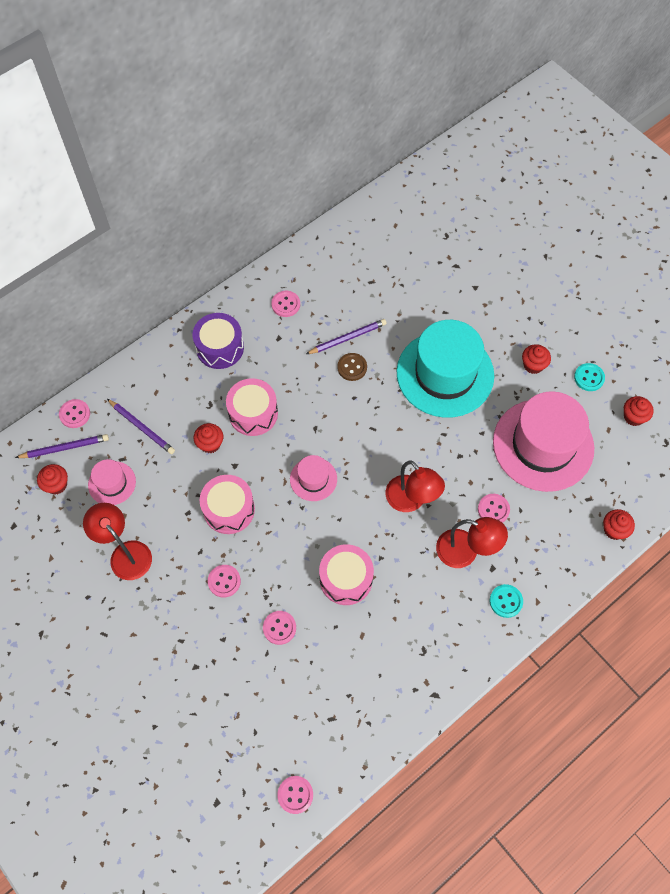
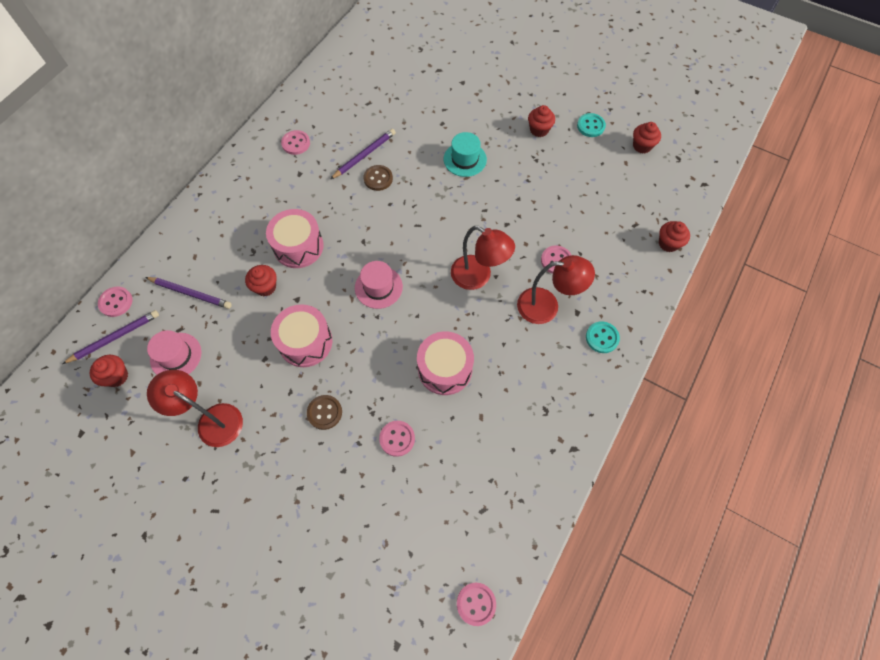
camera: 20 degrees left, 0 degrees up
purple drum [192,313,244,369] -> none
pink button [208,565,241,598] -> brown button [307,395,342,430]
turquoise hat [397,320,494,418] -> turquoise hat [444,132,487,177], size x0.46
pink hat [493,391,594,492] -> none

